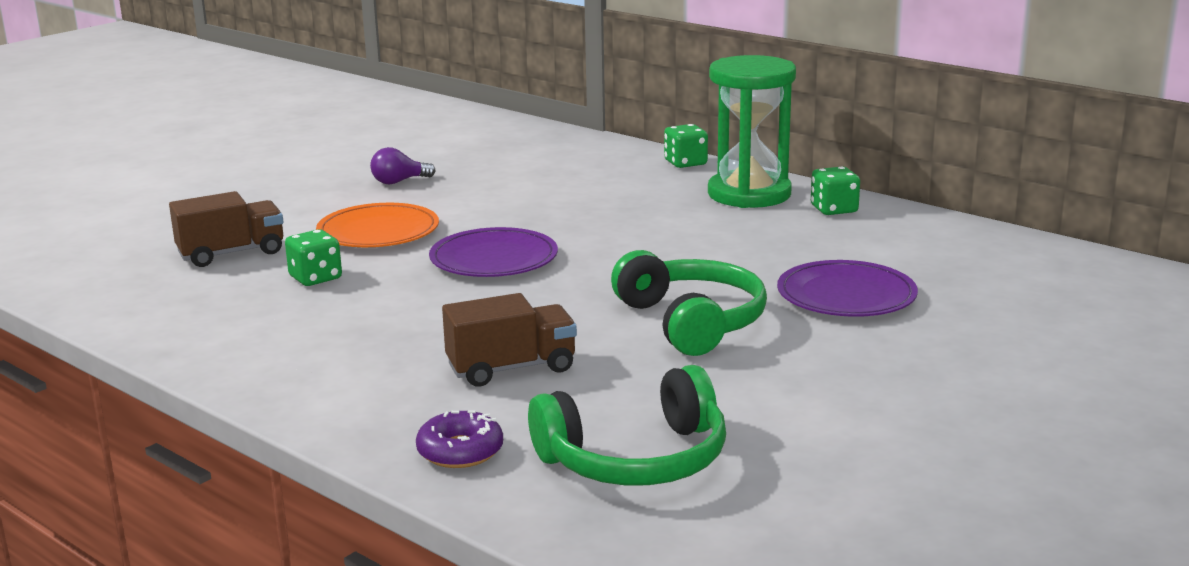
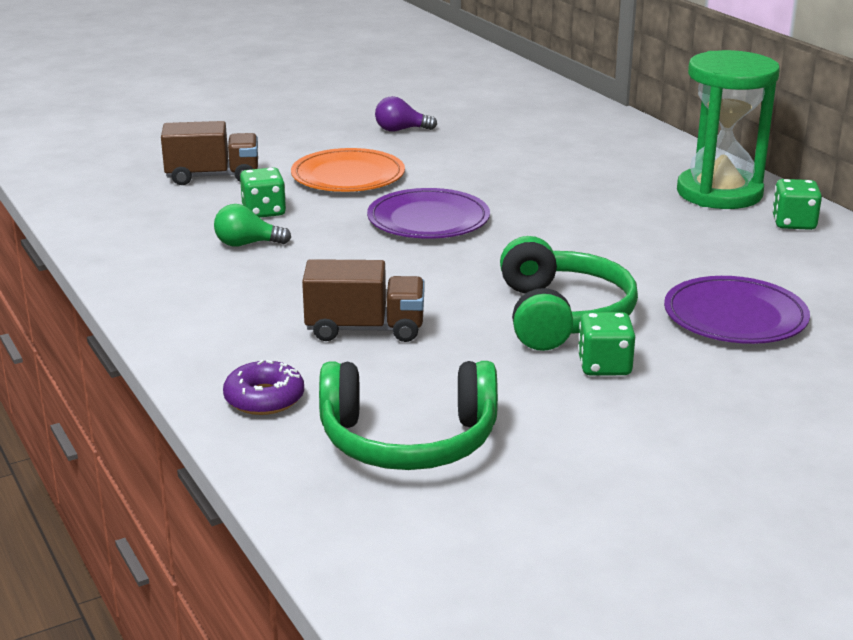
camera: 20 degrees right, 5 degrees up
green dice [664,124,708,168] -> green dice moved to [578,312,635,375]
none -> green light bulb [214,204,291,247]

